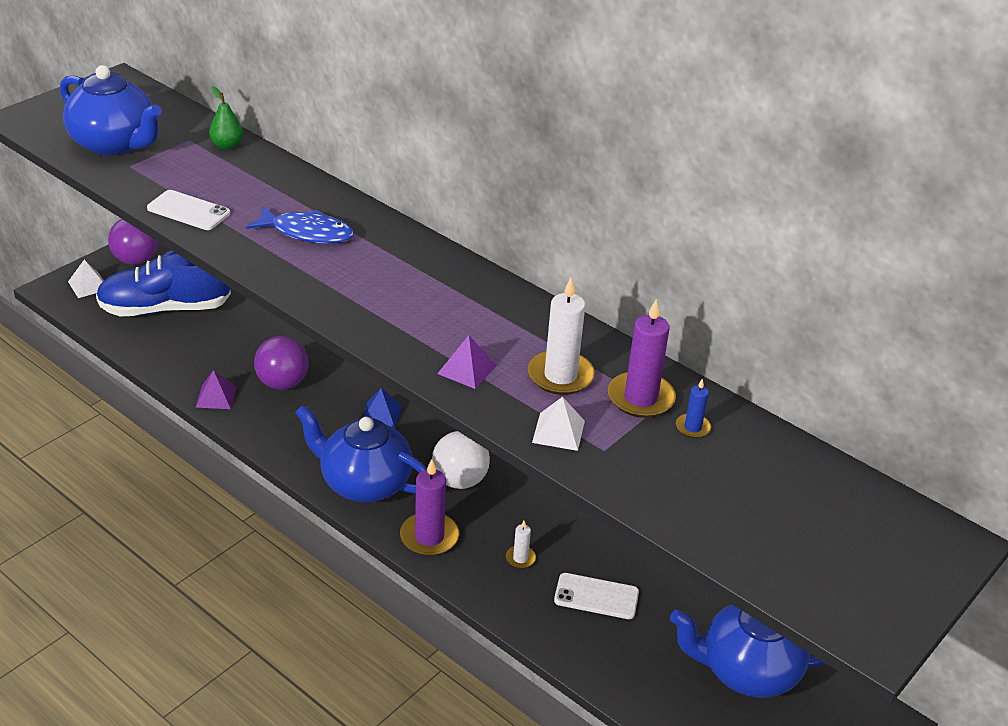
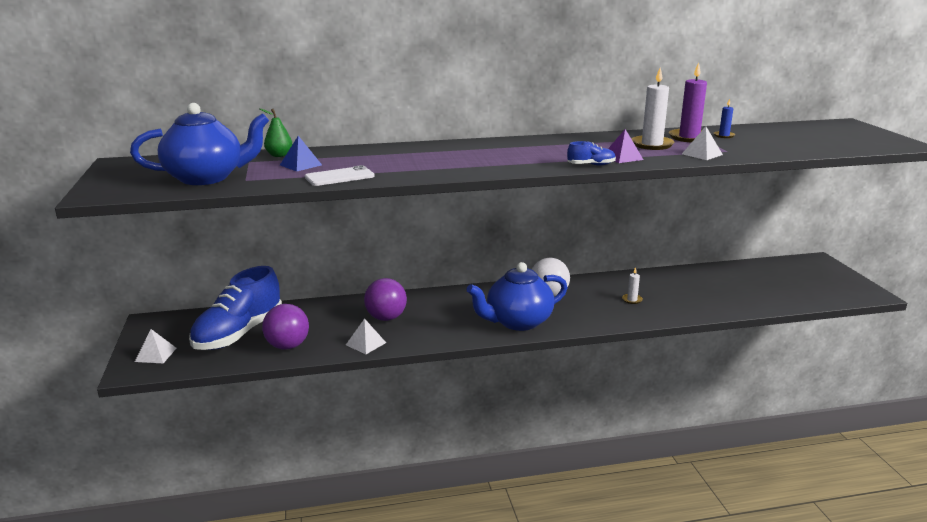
camera: 50 degrees left, 15 degrees down
purple ball [108,219,158,265] -> purple ball moved to [262,304,309,350]
purple pyramid [195,370,237,409] -> white pyramid [346,318,386,354]
blue fish [246,206,354,244] -> none
blue pyramid [362,388,402,428] -> blue pyramid moved to [280,136,322,172]
purple candle [400,459,459,556] -> none
white phone [554,573,639,619] -> none
blue teapot [670,605,826,698] -> none
none -> blue shoe [567,141,616,166]

